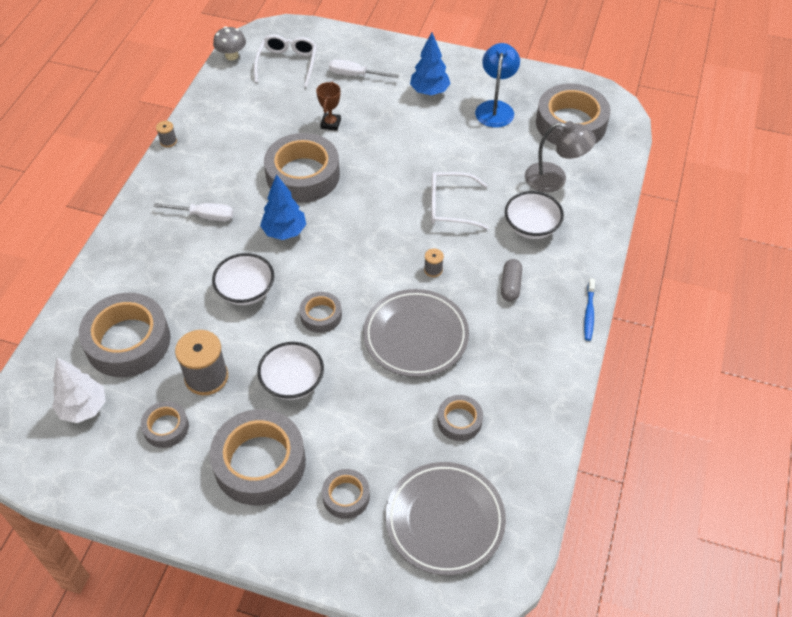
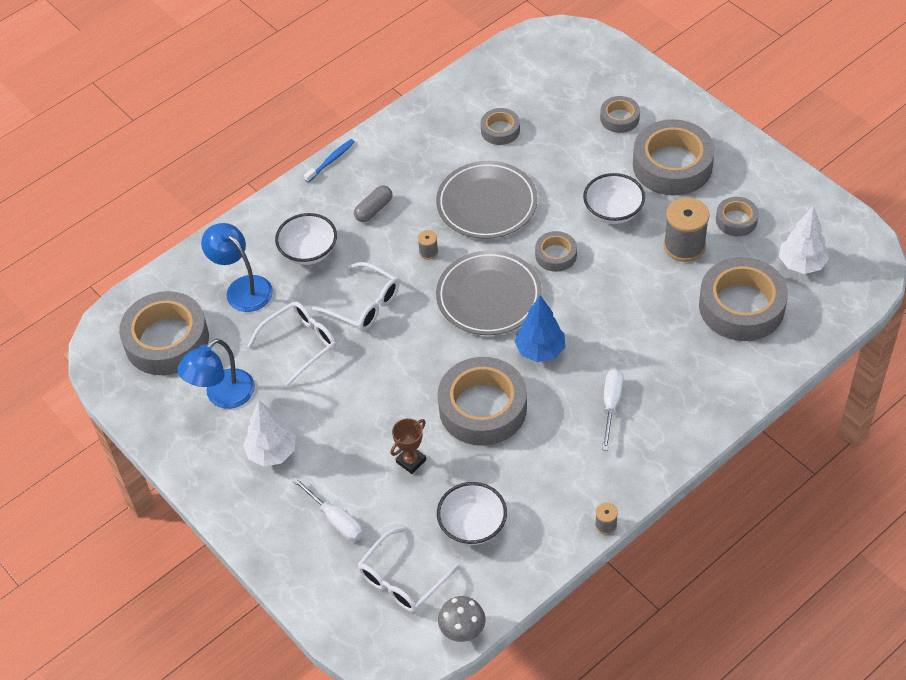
camera: 145 degrees left, 0 degrees up
white screwdriver [153,203,233,221] -> white screwdriver turned 60 degrees clockwise [602,369,624,451]
white bowl [212,253,274,305] -> white bowl moved to [437,482,507,545]
grey plate [385,462,506,576] -> grey plate moved to [436,250,542,335]
blue tree [410,32,451,95] -> white tree [243,400,296,467]
grey lamp [525,121,596,192] -> blue lamp [201,223,273,312]
none -> white glasses [247,301,336,387]

